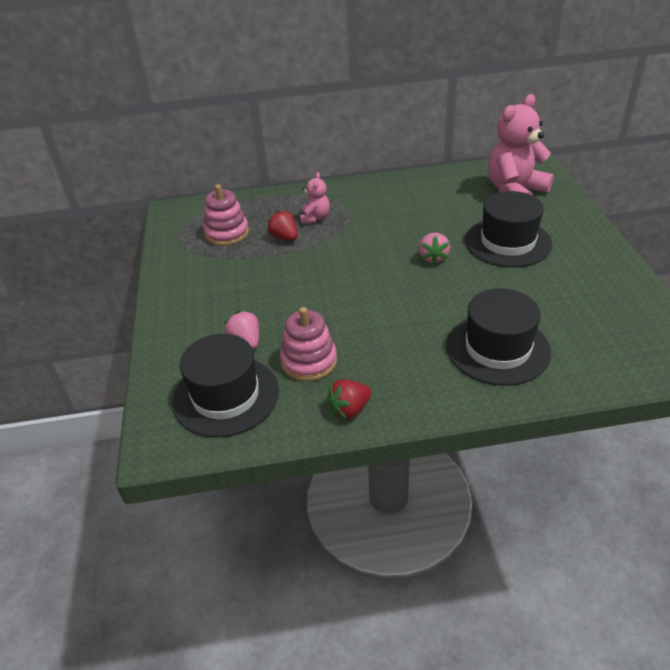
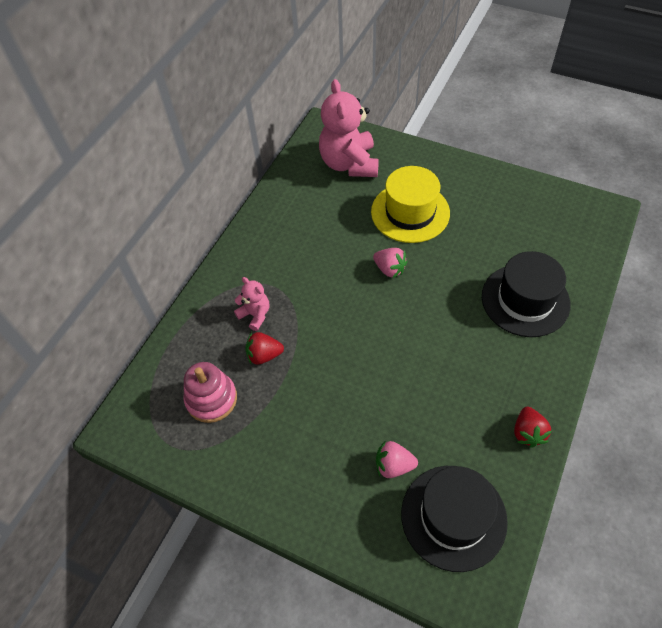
camera: 55 degrees left, 15 degrees up
pink stacking toy [280,307,337,381] -> none
black hat [465,191,552,267] -> yellow hat [371,166,450,243]

